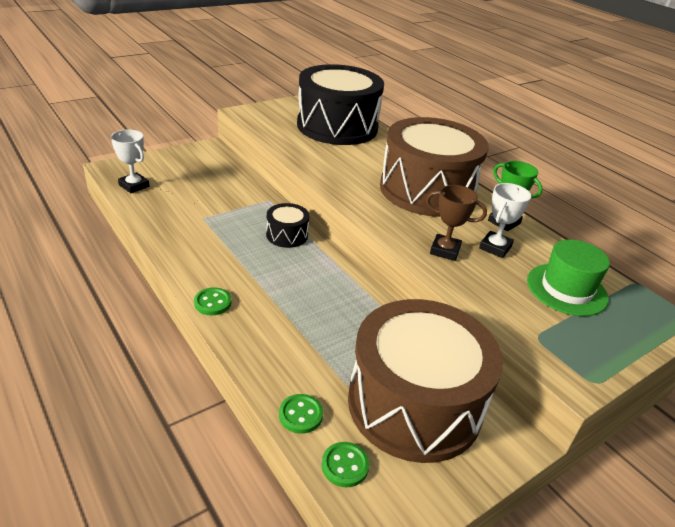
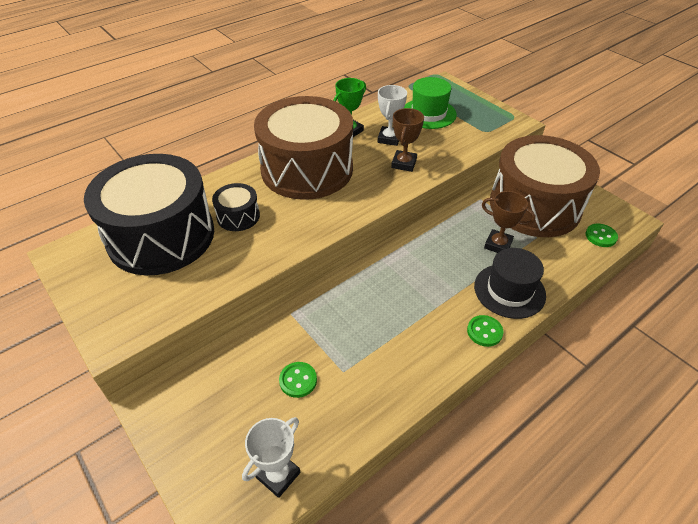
camera: 90 degrees left, 10 degrees up
black drum [266,203,309,248] -> black drum moved to [212,183,260,231]
green button [279,394,323,434] -> green button moved to [279,362,317,398]
white trophy [479,183,531,258] -> white trophy turned 75 degrees clockwise [378,85,407,146]
none -> black hat [474,248,546,319]
none -> brown trophy [482,191,536,253]

